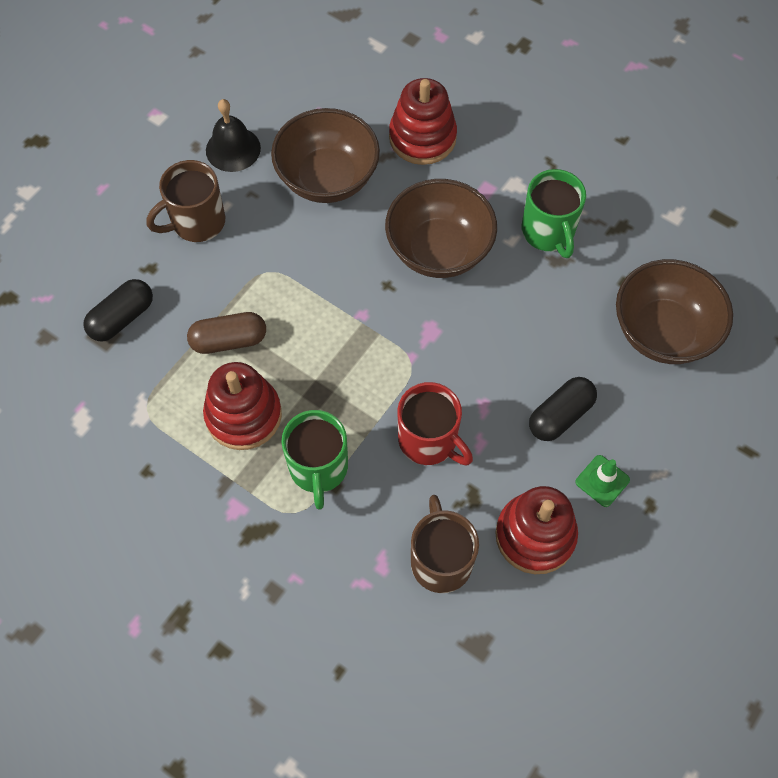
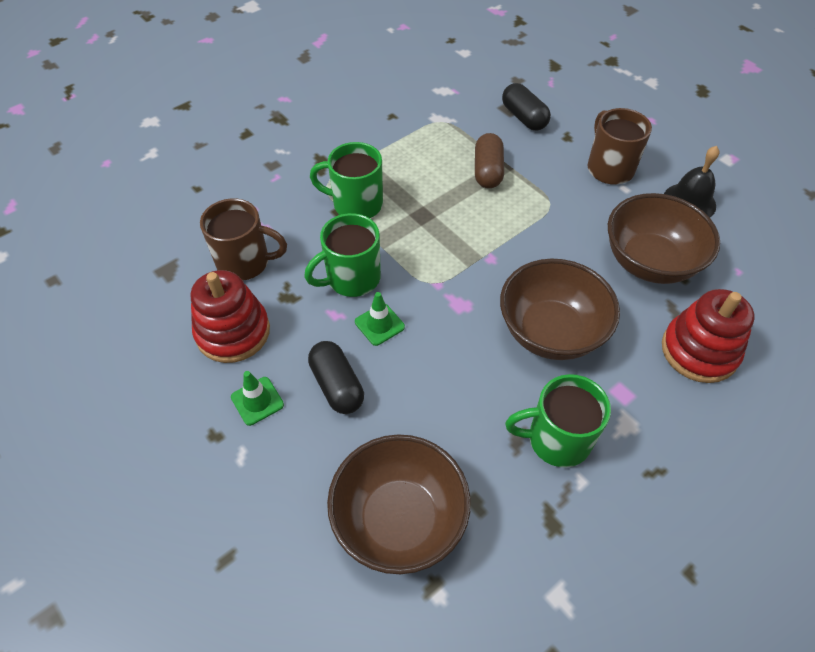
camera: 105 degrees right, 10 degrees down
red stacking toy [203,362,282,450] -> none
red mug [397,382,473,465] -> green mug [304,213,381,297]
none -> green traffic cone [355,292,405,346]

